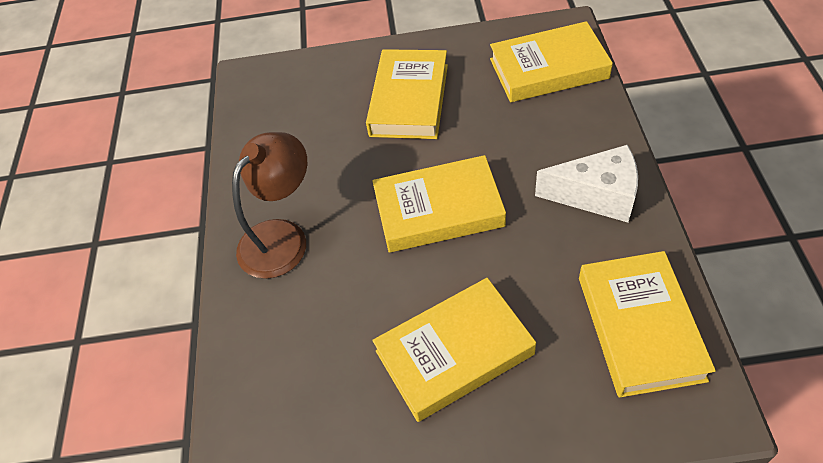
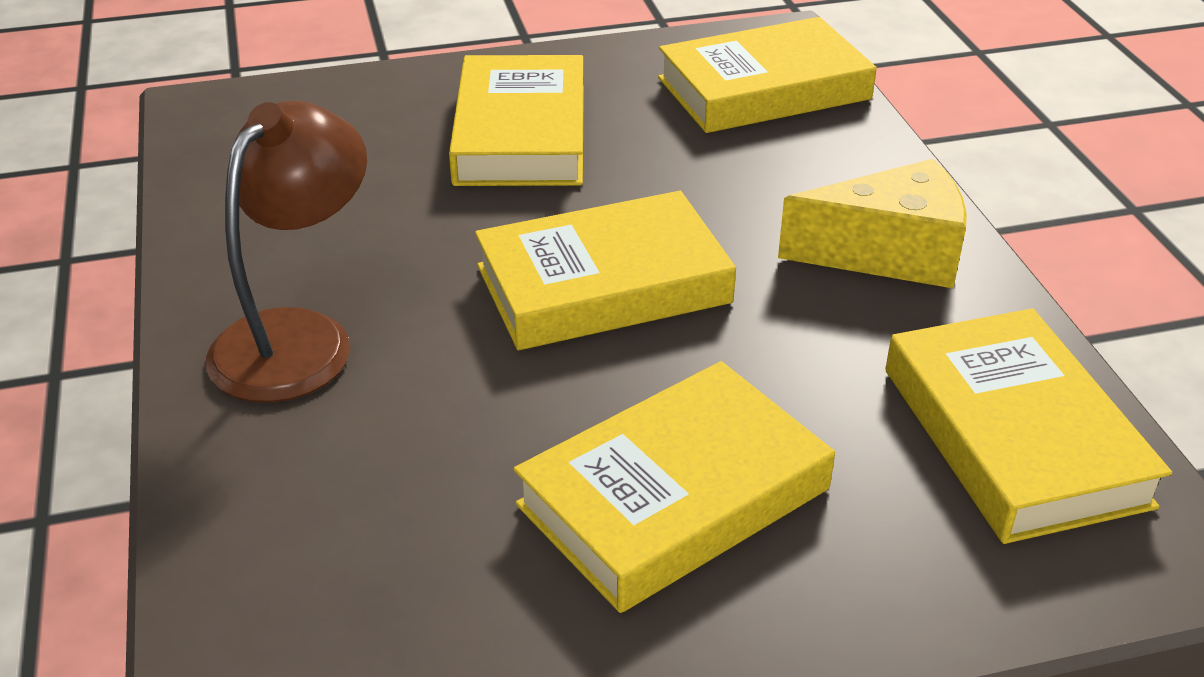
camera: 15 degrees left, 15 degrees down
white cheese [535,145,638,222] -> yellow cheese [778,159,967,288]

